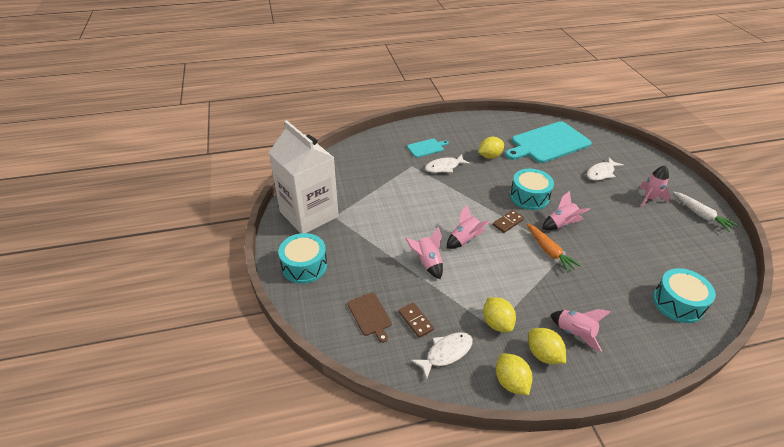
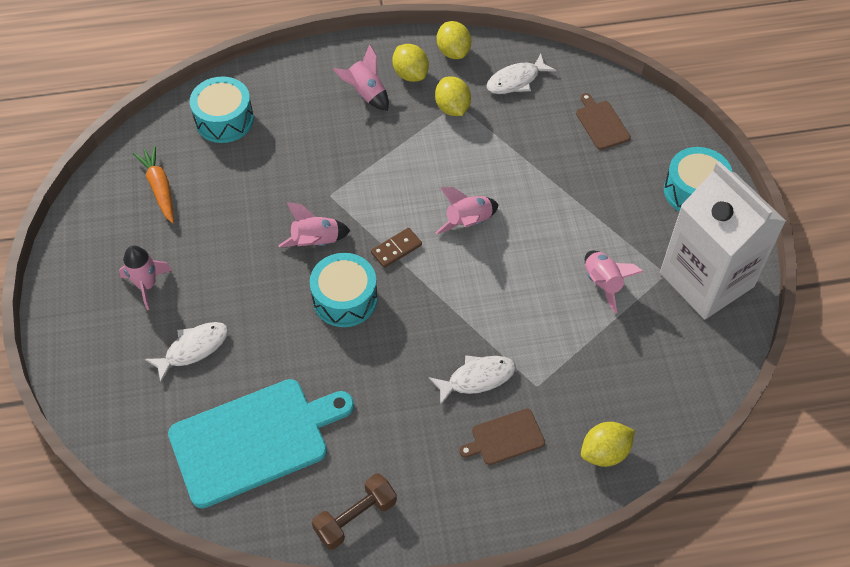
camera: 175 degrees left, 15 degrees up
brown domino [399,303,434,338] -> none
pink rocket [405,226,443,279] -> pink rocket moved to [585,251,643,314]
turquoise cutting board [407,139,449,158] -> brown cutting board [459,409,545,465]
yellow lemon [479,137,504,159] -> yellow lemon moved to [581,422,635,467]
orange carrot [527,223,581,272] -> orange carrot moved to [133,146,174,224]
white carrot [673,192,738,232] -> none
none -> brown dumbbell [312,474,397,550]

